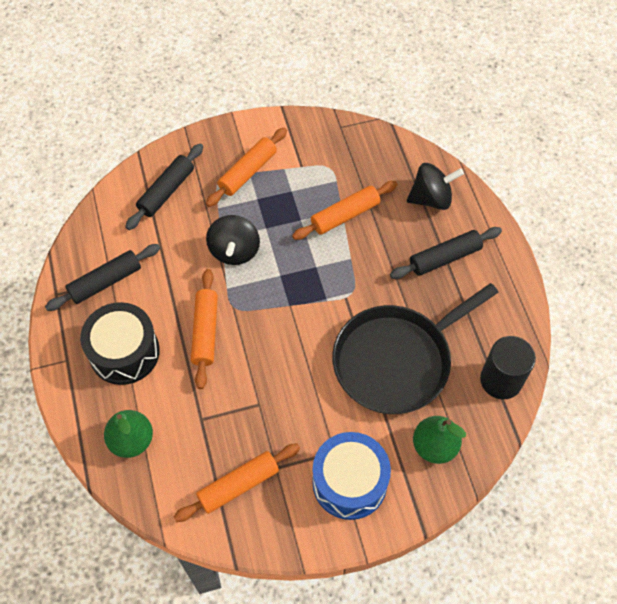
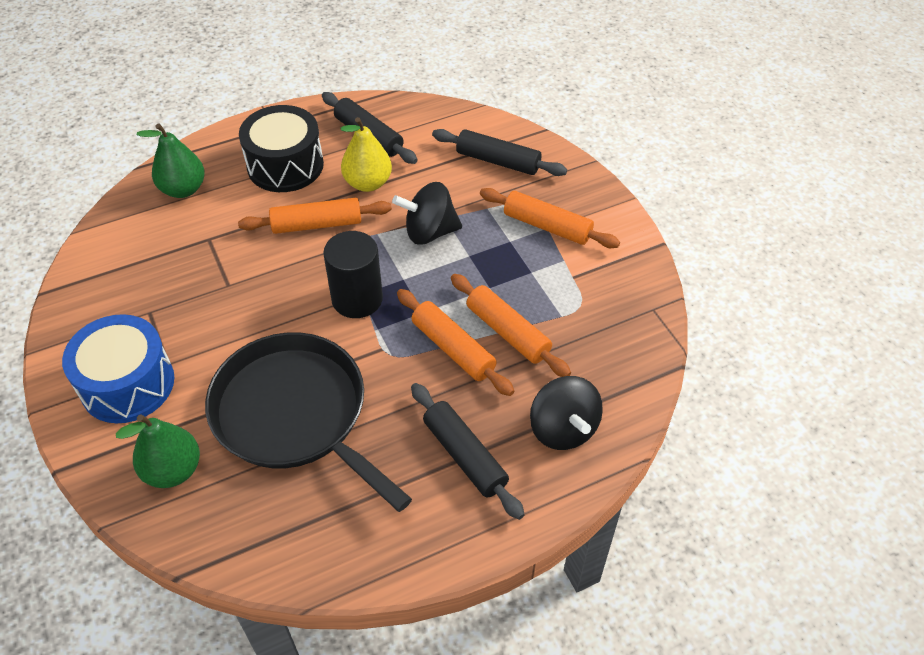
camera: 80 degrees right, 10 degrees down
orange rolling pin [174,443,300,522] -> orange rolling pin moved to [397,289,514,396]
black cylinder [480,336,536,399] -> black cylinder moved to [323,231,383,318]
none -> yellow pear [340,117,392,192]

